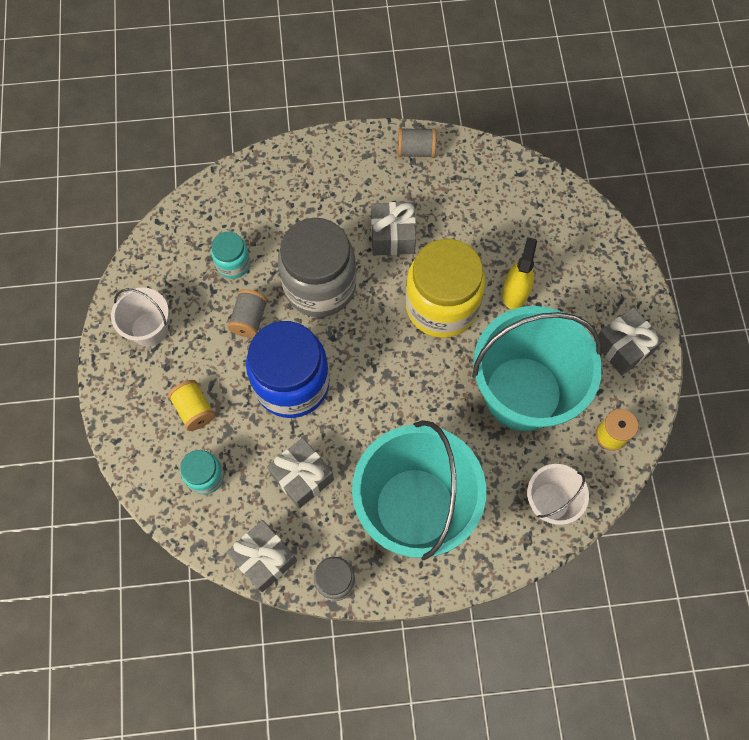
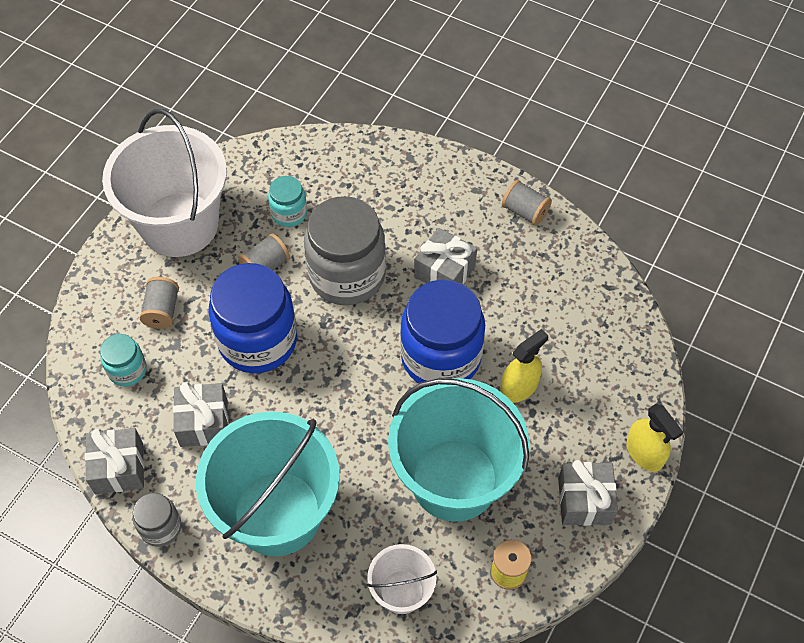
camera: 35 degrees right, 10 degrees down
white bucket [111,287,169,346] -> white bucket [102,109,227,257], size x2.07
yellow spool [168,380,215,431] -> grey spool [140,277,179,329]
yellow jar [405,239,485,338] -> blue jar [400,280,485,384]
none -> yellow spray bottle [626,403,683,472]

